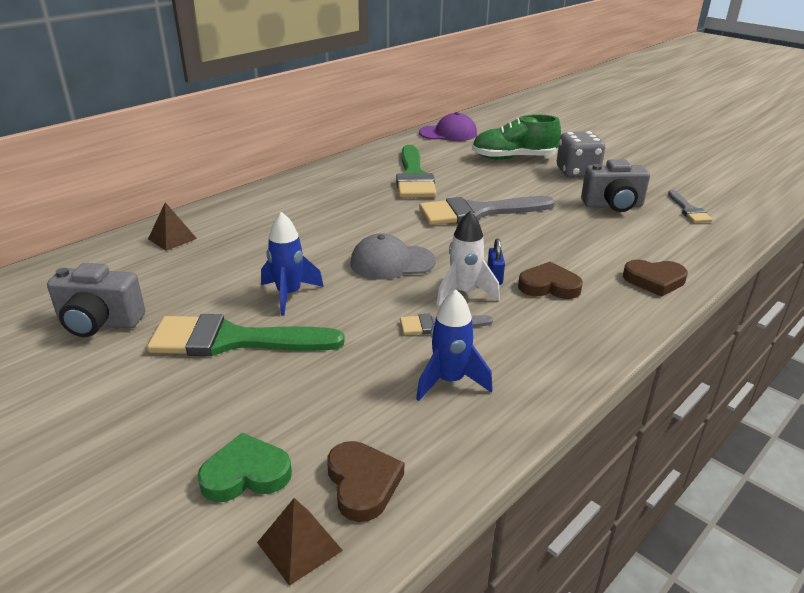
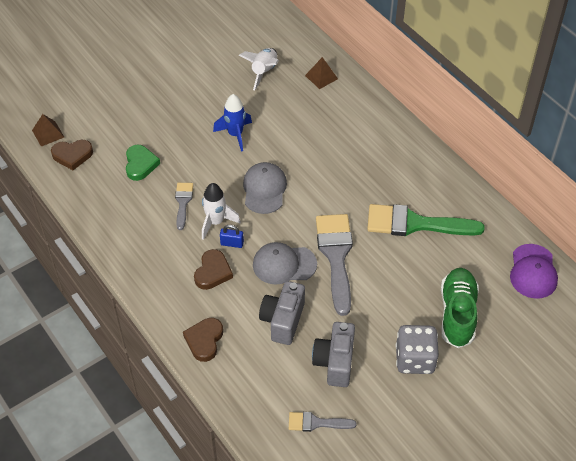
camera: 100 degrees right, 20 degrees up
grey camera [47,263,145,337] -> grey camera moved to [259,281,305,345]
green brush [147,314,345,356] -> none
green heart [197,433,292,502] -> green heart moved to [126,145,160,181]
blue rocket [416,289,493,401] -> none
none -> white rocket [239,48,279,90]
none -> grey cap [253,242,317,285]

